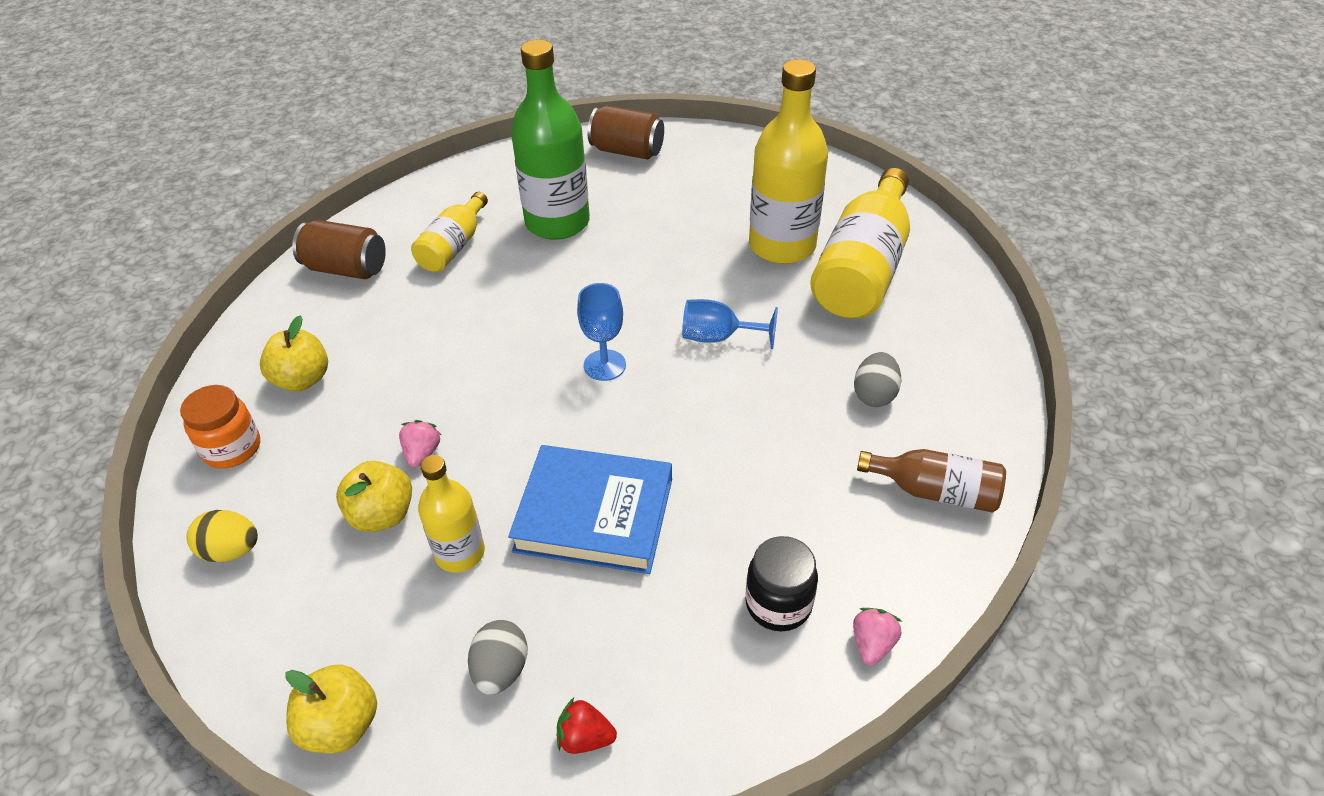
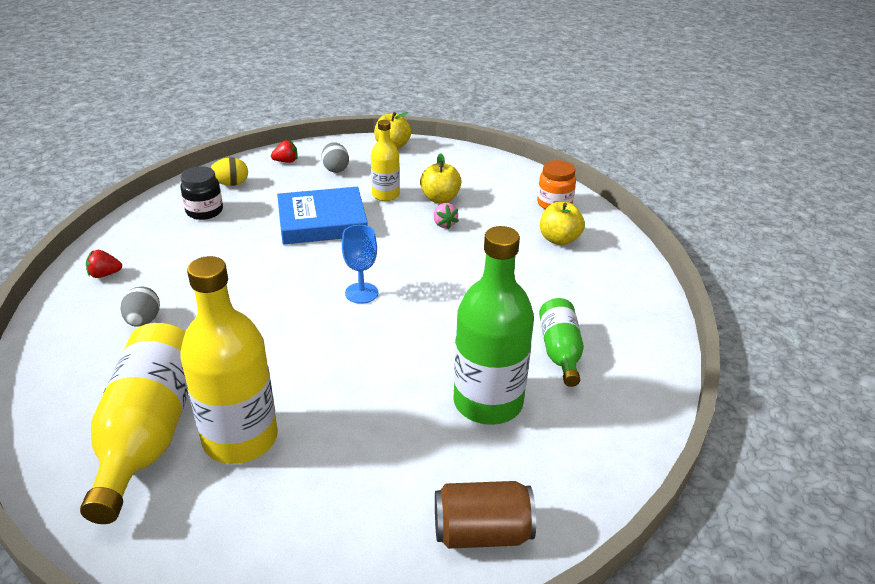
camera: 155 degrees right, 10 degrees down
yellow egg [186,510,258,562] -> yellow egg moved to [210,157,248,186]
brown can [292,220,386,279] -> none
yellow bottle [411,192,488,272] -> green bottle [539,298,584,387]
blue goblet [682,299,778,349] -> none
pink strawberry [853,608,902,666] -> none
brown bottle [857,449,1006,513] -> red strawberry [86,250,122,278]

